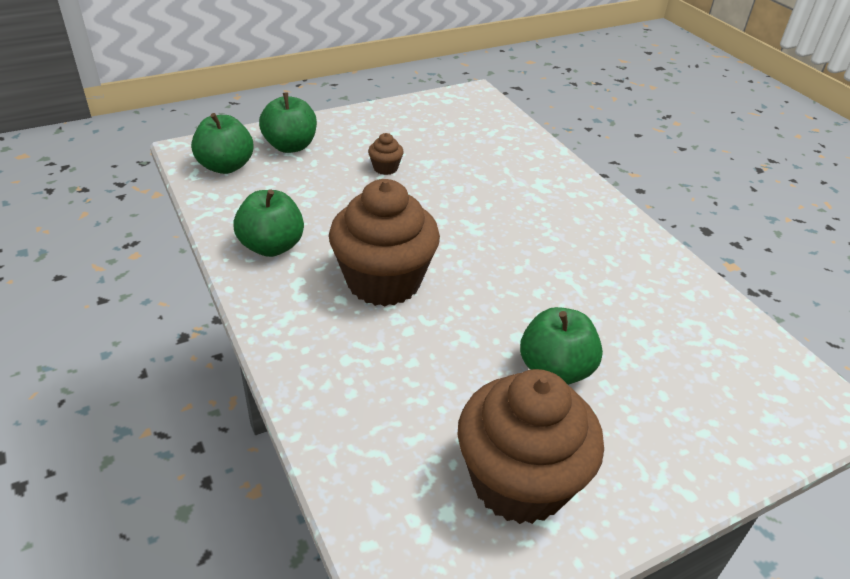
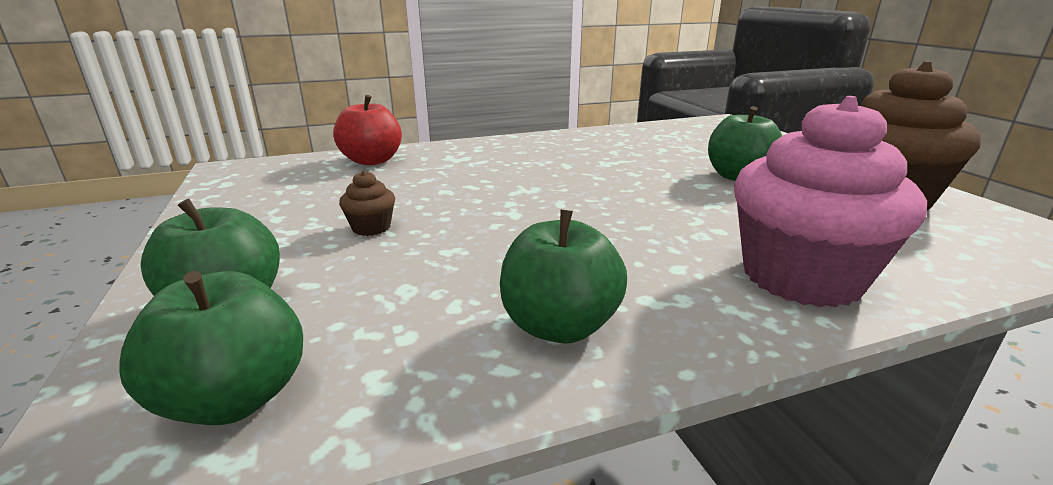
camera: 80 degrees left, 15 degrees down
brown cupcake [329,179,440,306] -> none
none -> red apple [333,95,402,165]
none -> pink cupcake [734,96,927,307]

